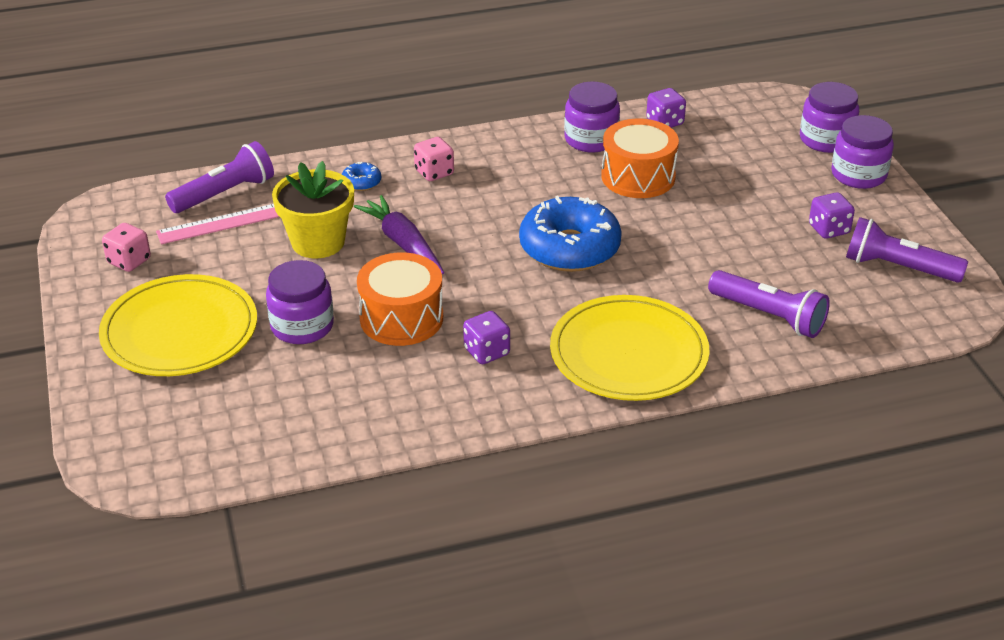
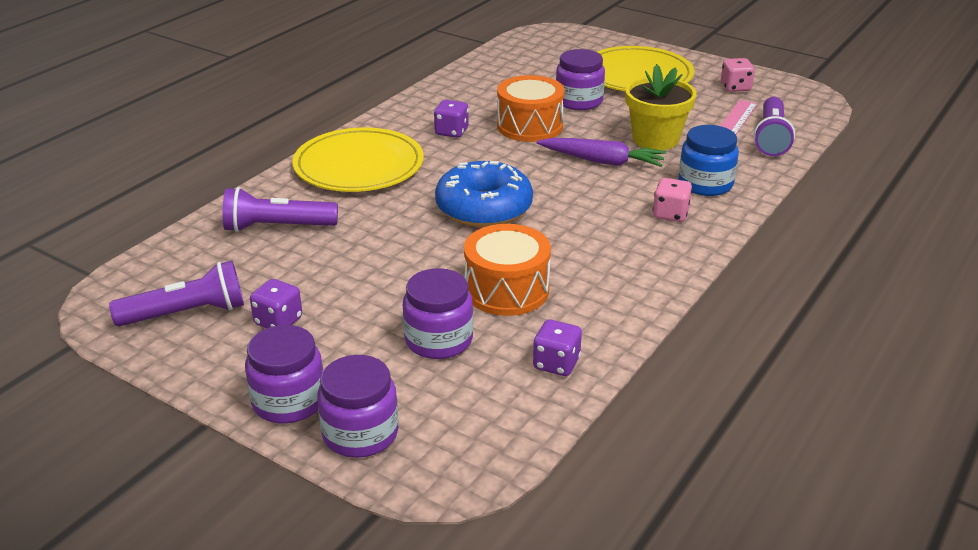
camera: 140 degrees right, 5 degrees down
blue donut [342,161,381,191] -> blue jar [678,125,739,196]
purple jar [564,81,620,152] -> purple jar moved to [403,268,473,359]

